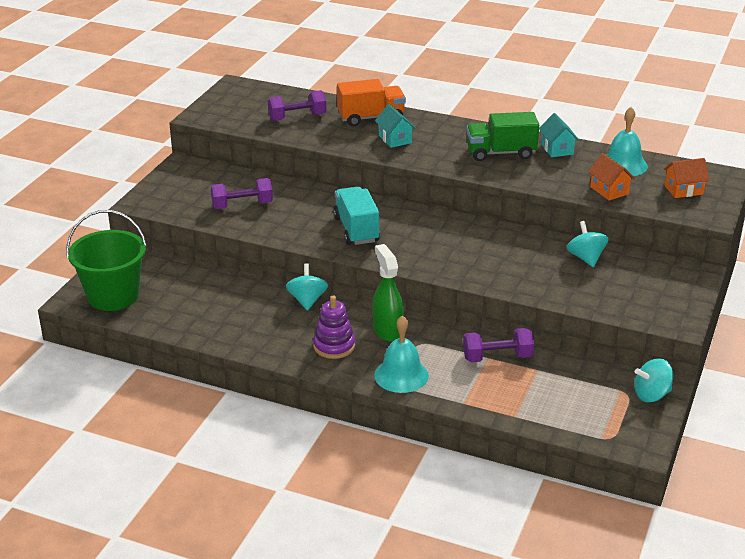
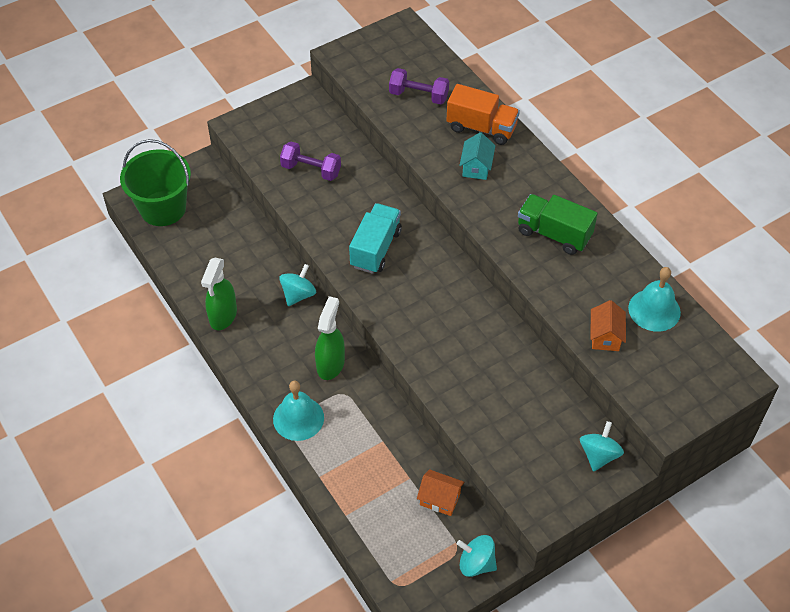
camera: 35 degrees right, 20 degrees up
purple stacking toy [313,295,355,359] -> none
purple dumbbell [463,328,534,362] -> none
turquoise house [539,113,579,157] -> none
turquoise spinning top [567,221,608,267] -> turquoise spinning top moved to [580,421,624,472]
orange house [664,158,710,198] -> orange house moved to [417,469,465,516]
none -> green spray bottle [201,258,237,330]

